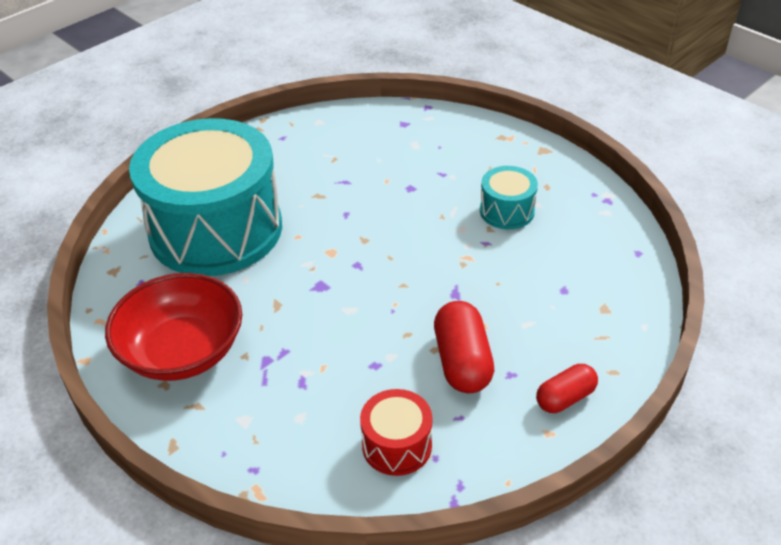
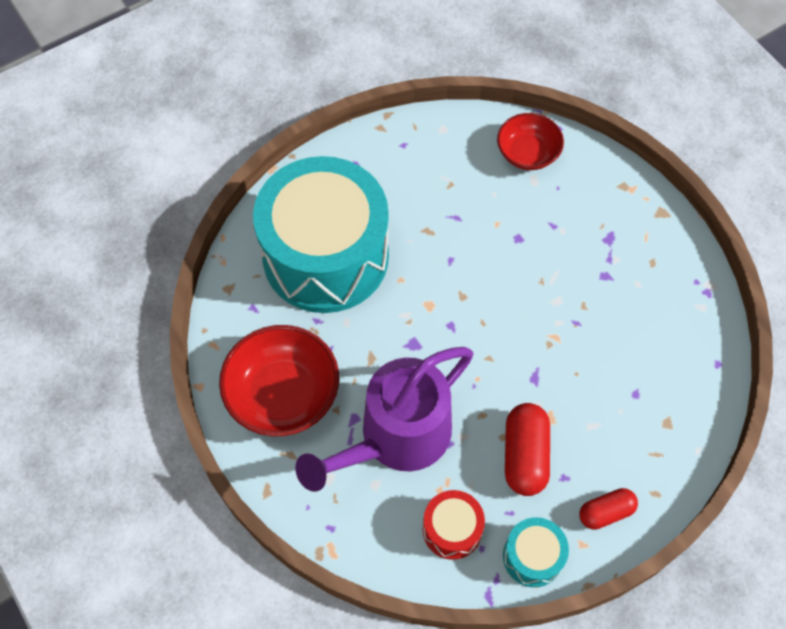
camera: 10 degrees right, 20 degrees up
turquoise drum [480,166,538,229] -> turquoise drum moved to [503,517,569,587]
none -> purple watering can [295,347,473,492]
none -> red bowl [497,113,564,170]

